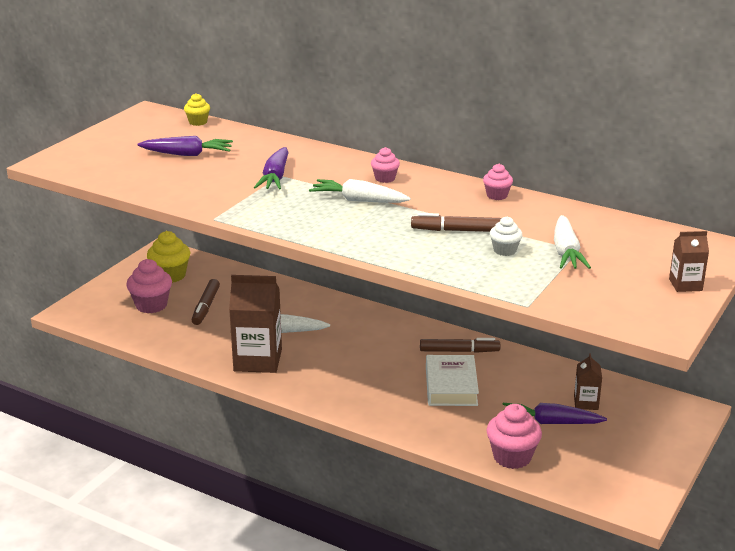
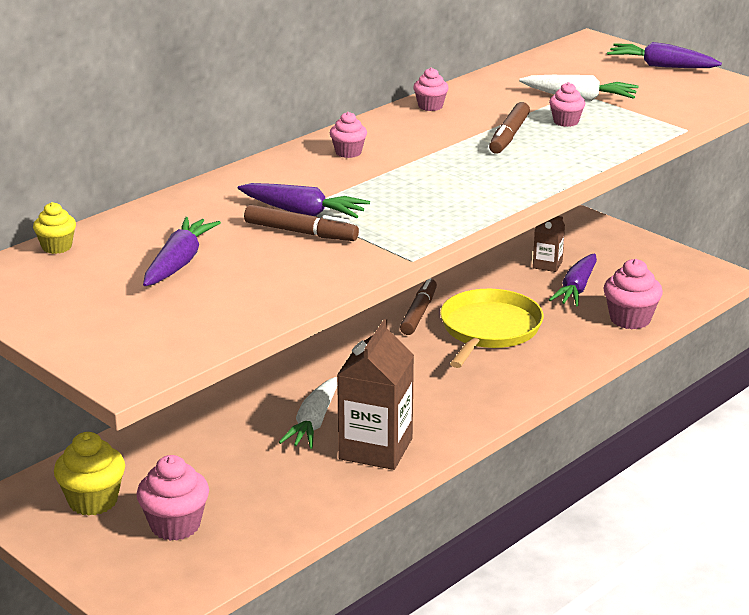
camera: 75 degrees left, 0 degrees up
brown marker [192,279,220,325] -> brown marker moved to [244,205,359,241]
white carrot [309,179,411,203] -> none
white book [426,355,479,406] -> yellow pan [440,289,544,368]
white cupcake [490,216,523,256] -> pink cupcake [549,82,585,127]
brown carton [669,231,709,292] -> purple carrot [607,42,722,68]

